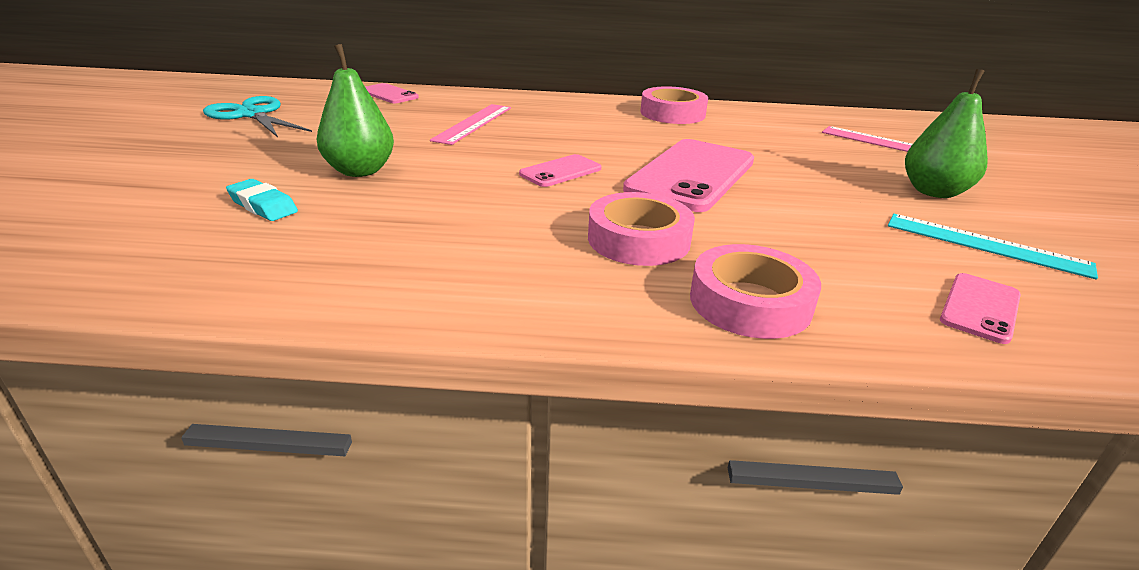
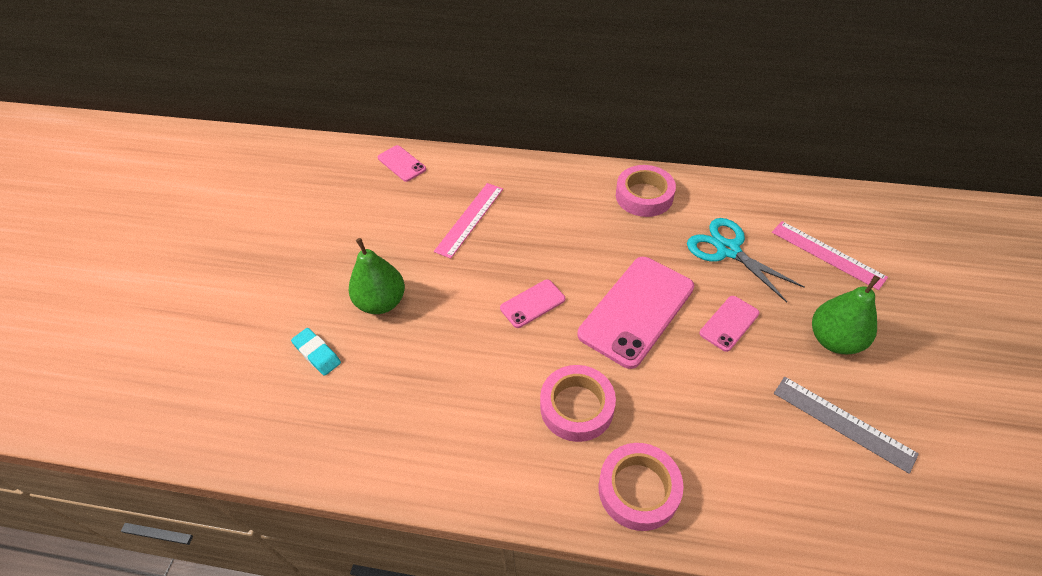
camera: 10 degrees right, 20 degrees up
turquoise scissors [203,96,312,137] -> turquoise scissors moved to [687,218,804,302]
turquoise ruler [888,214,1098,280] -> grey ruler [774,377,919,474]
pink phone [940,273,1021,344] -> pink phone moved to [699,296,760,352]

